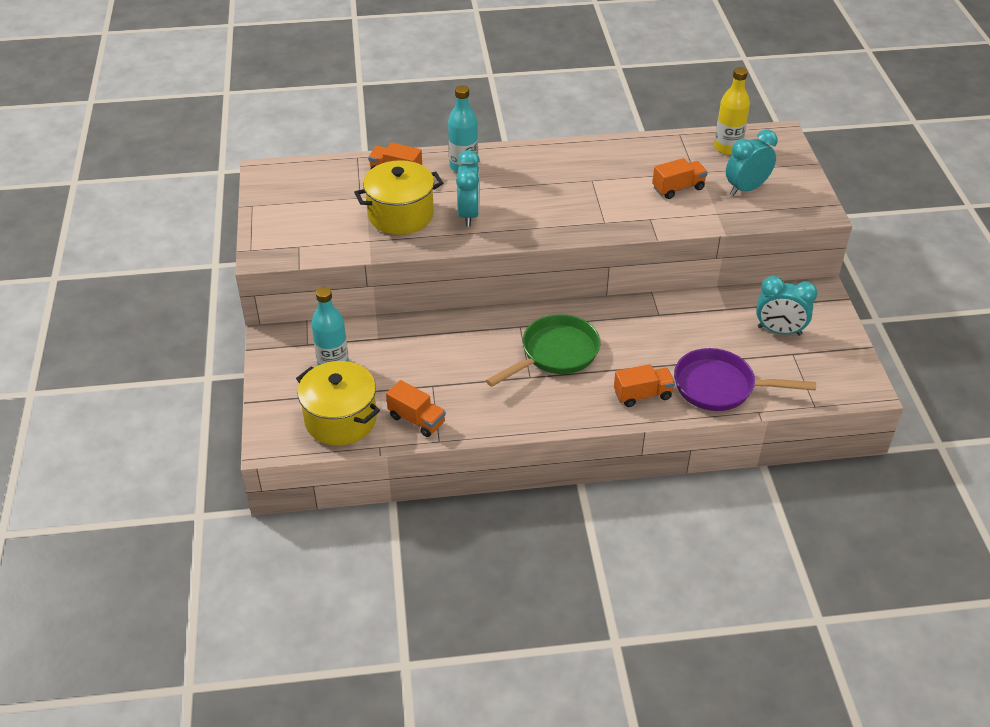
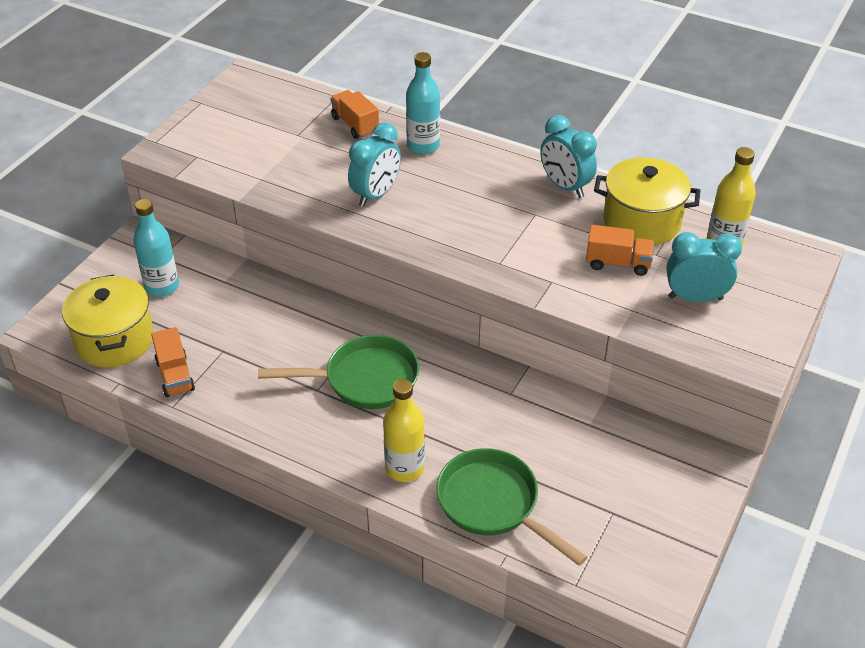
camera: 35 degrees right, 0 degrees up
yellow pot [354,160,443,235] -> yellow pot moved to [594,157,701,246]
orange truck [614,364,675,407] -> yellow bottle [383,379,425,482]
purple pan [674,348,816,411] -> green pan [436,448,587,566]
turquoise clock [756,276,817,336] -> turquoise clock moved to [541,115,597,198]

